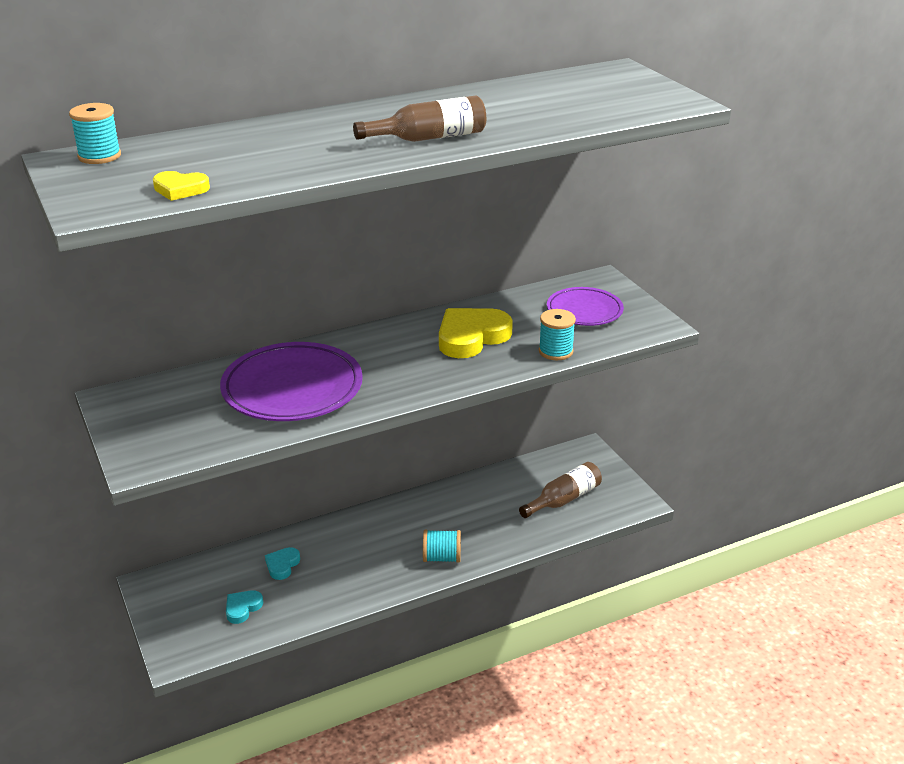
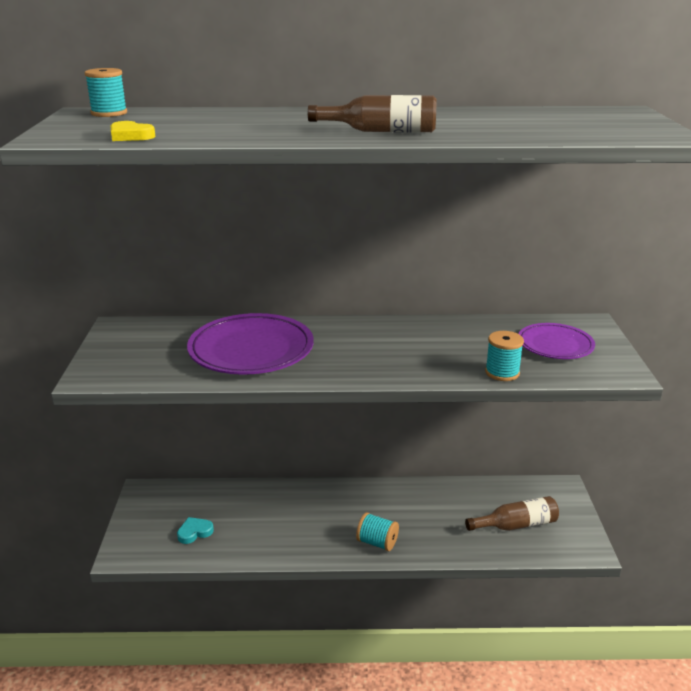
camera: 25 degrees right, 5 degrees down
turquoise heart [265,547,300,580] -> none
yellow heart [439,308,513,358] -> none

